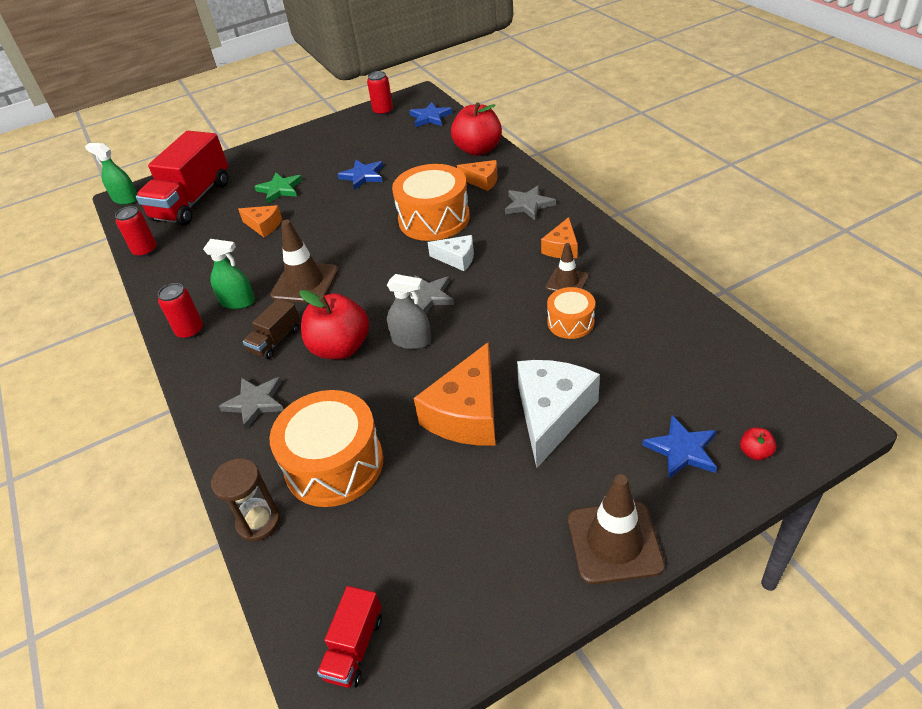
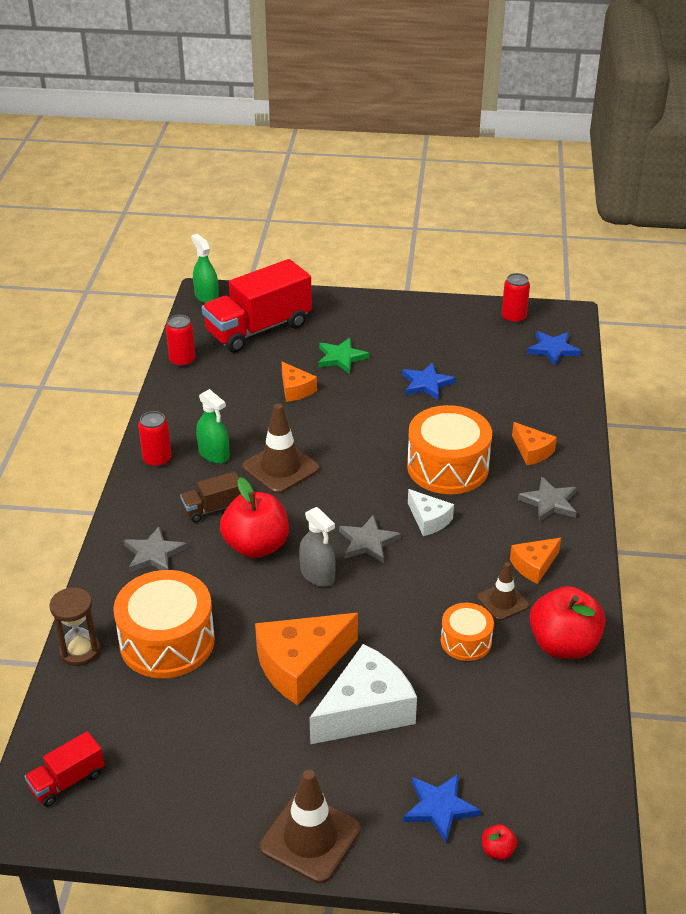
camera: 30 degrees right, 5 degrees down
red apple [451,102,502,156] -> red apple moved to [530,586,605,659]

